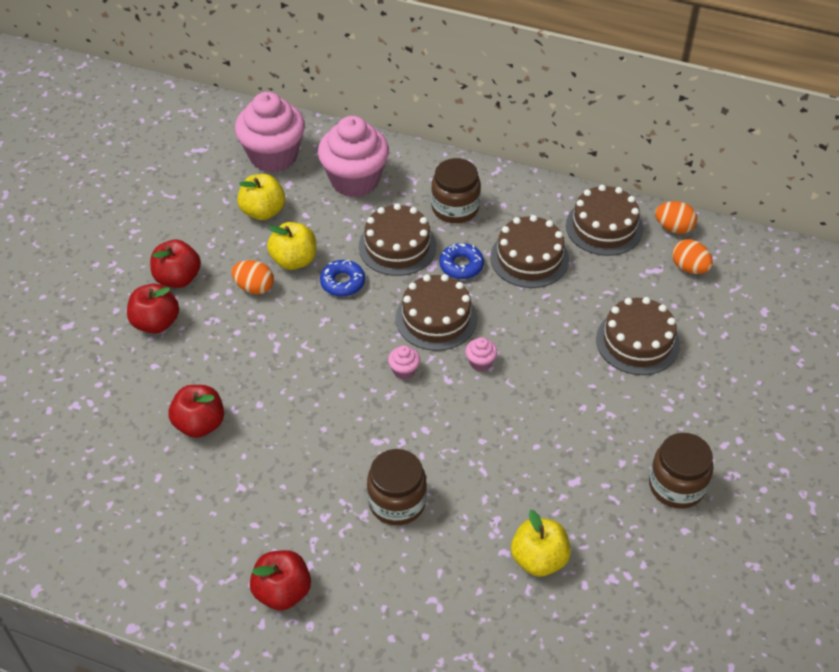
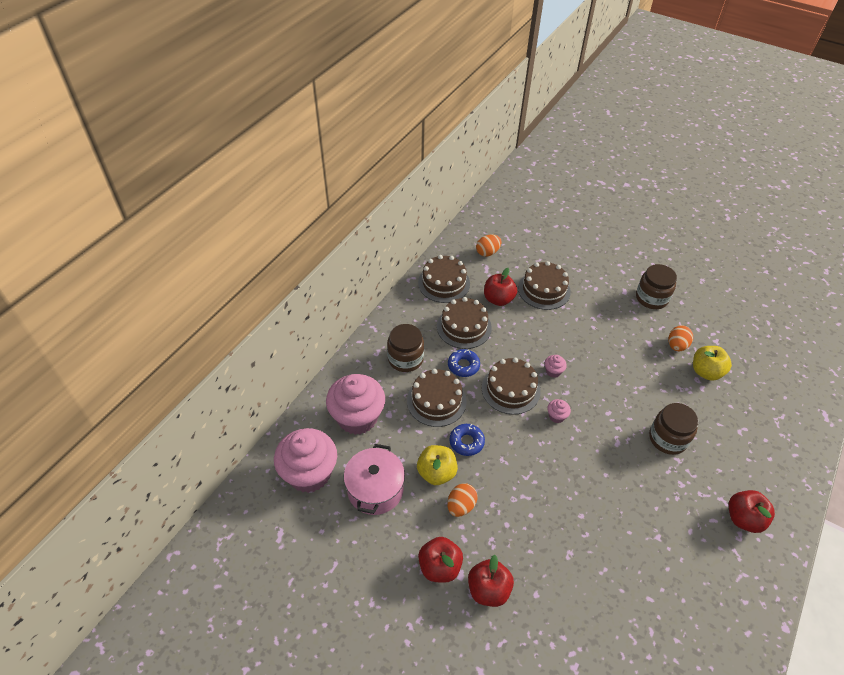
camera: 80 degrees left, 0 degrees up
red apple [168,385,224,438] -> red apple moved to [484,268,517,306]
yellow apple [237,174,285,220] -> pink pot [344,444,405,515]
orange egg [655,201,697,234] -> orange egg moved to [668,325,693,351]

